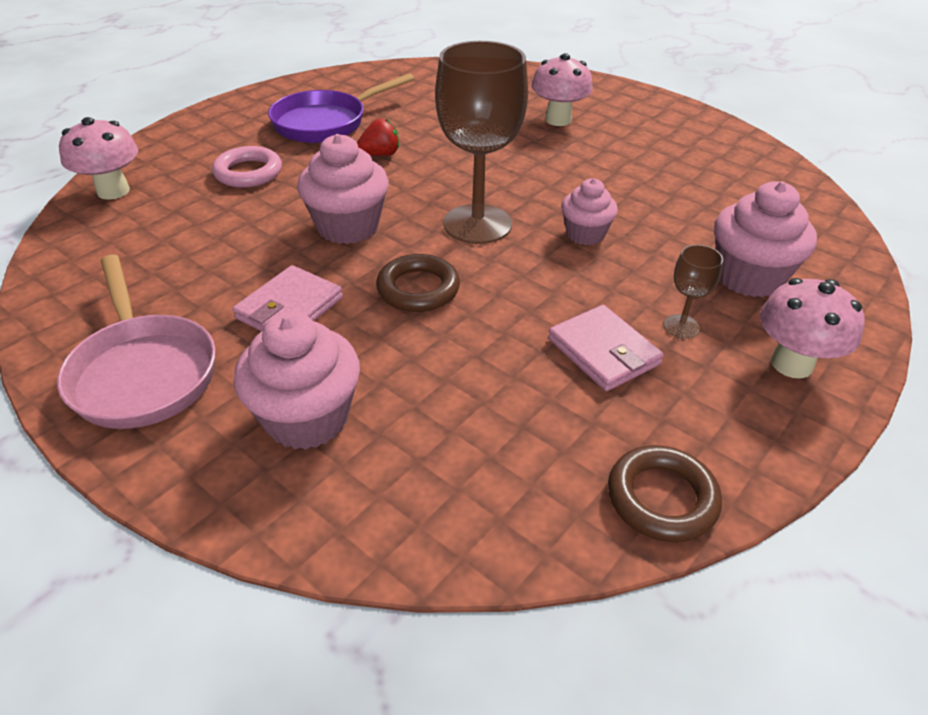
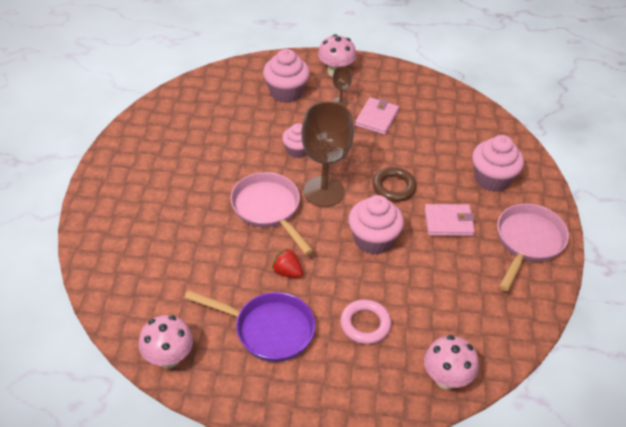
camera: 125 degrees left, 5 degrees up
pink mushroom [531,53,593,126] -> pink mushroom moved to [138,315,193,368]
brown ring [608,445,722,542] -> none
none -> pink pan [230,172,313,255]

